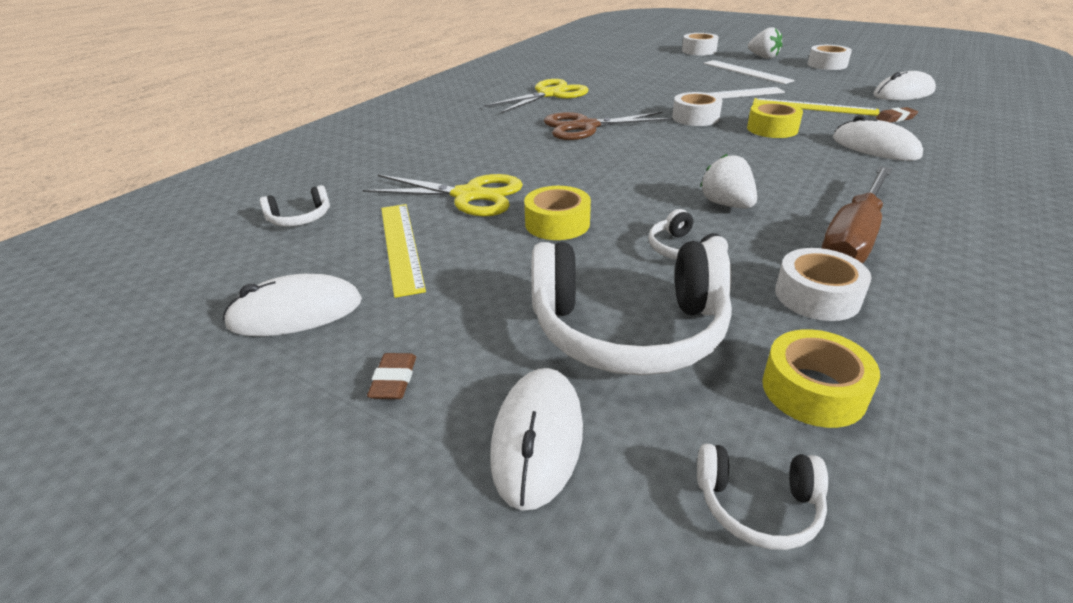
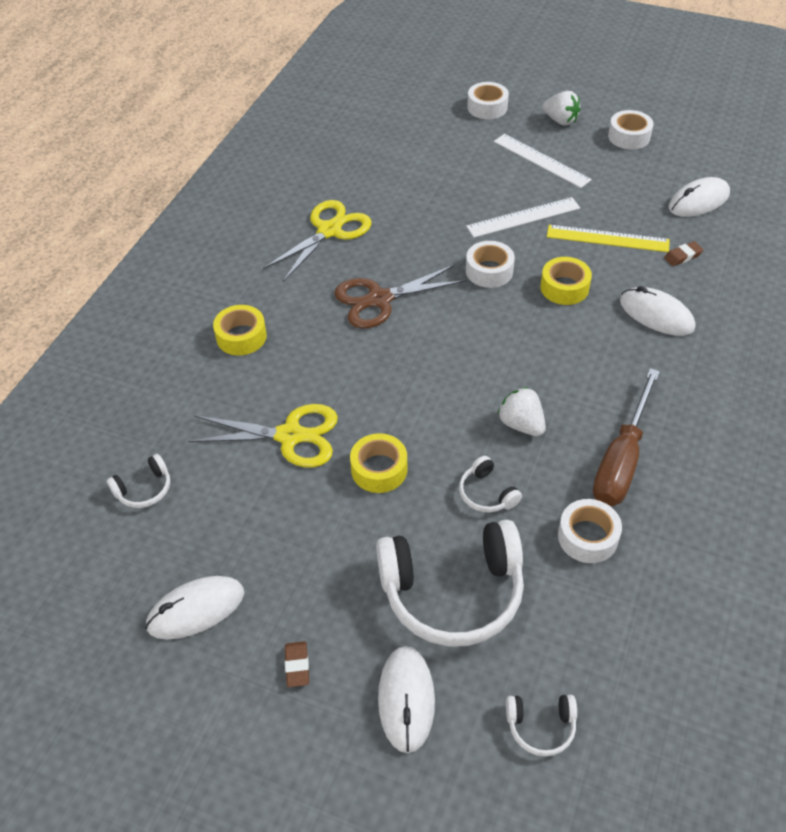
camera: 10 degrees left, 15 degrees up
yellow ruler [381,204,426,298] -> none
yellow tape [762,329,880,428] -> yellow tape moved to [213,305,267,356]

